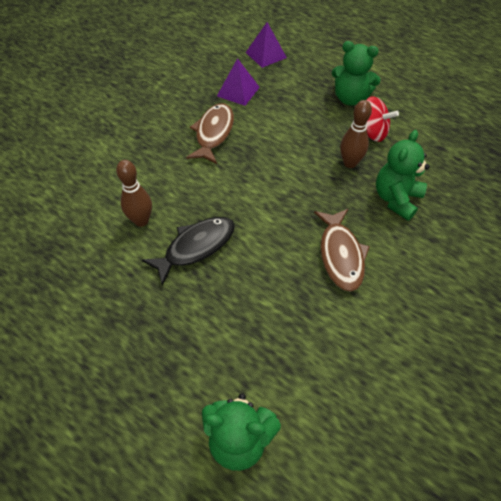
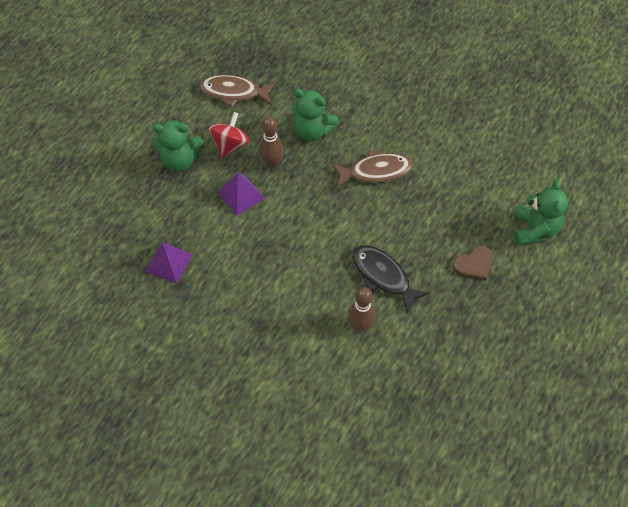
camera: 95 degrees left, 5 degrees up
brown fish [186,103,234,164] -> brown fish moved to [199,75,276,108]
purple pyramid [246,22,287,68] -> purple pyramid moved to [218,173,265,216]
green teddy bear [332,41,381,106] -> green teddy bear turned 75 degrees clockwise [152,119,202,172]
none -> brown heart [453,246,493,281]

